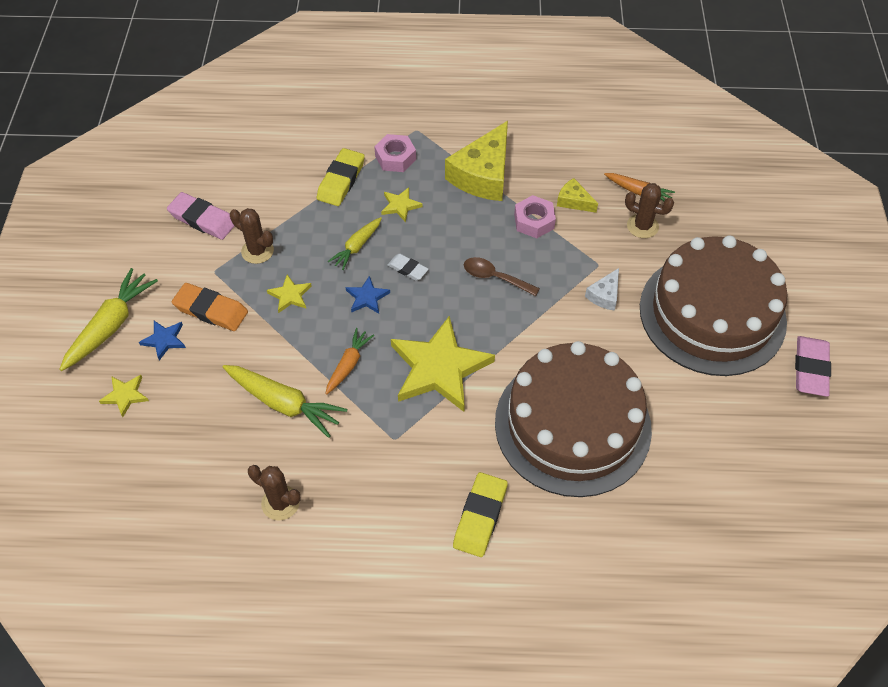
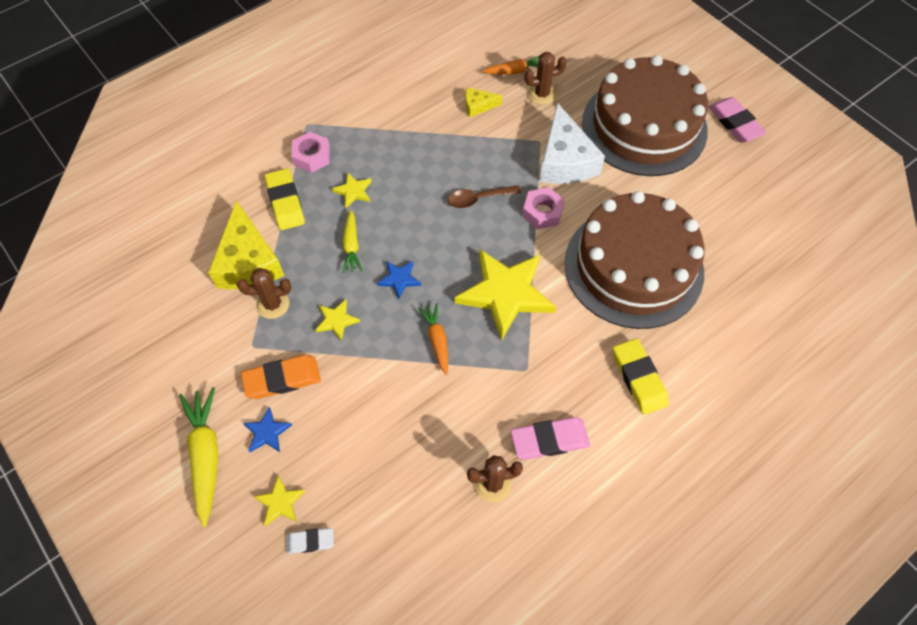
camera: 40 degrees left, 5 degrees up
pink eraser [167,192,234,240] -> pink eraser moved to [511,417,590,460]
yellow carrot [223,365,347,438] -> none
white eraser [388,254,429,281] -> white eraser moved to [286,528,334,554]
yellow cheese [445,121,508,201] -> yellow cheese moved to [208,200,284,289]
pink nut [514,195,556,238] -> pink nut moved to [522,187,565,229]
white cheese [585,268,619,311] -> white cheese [539,103,605,184], size x2.10

